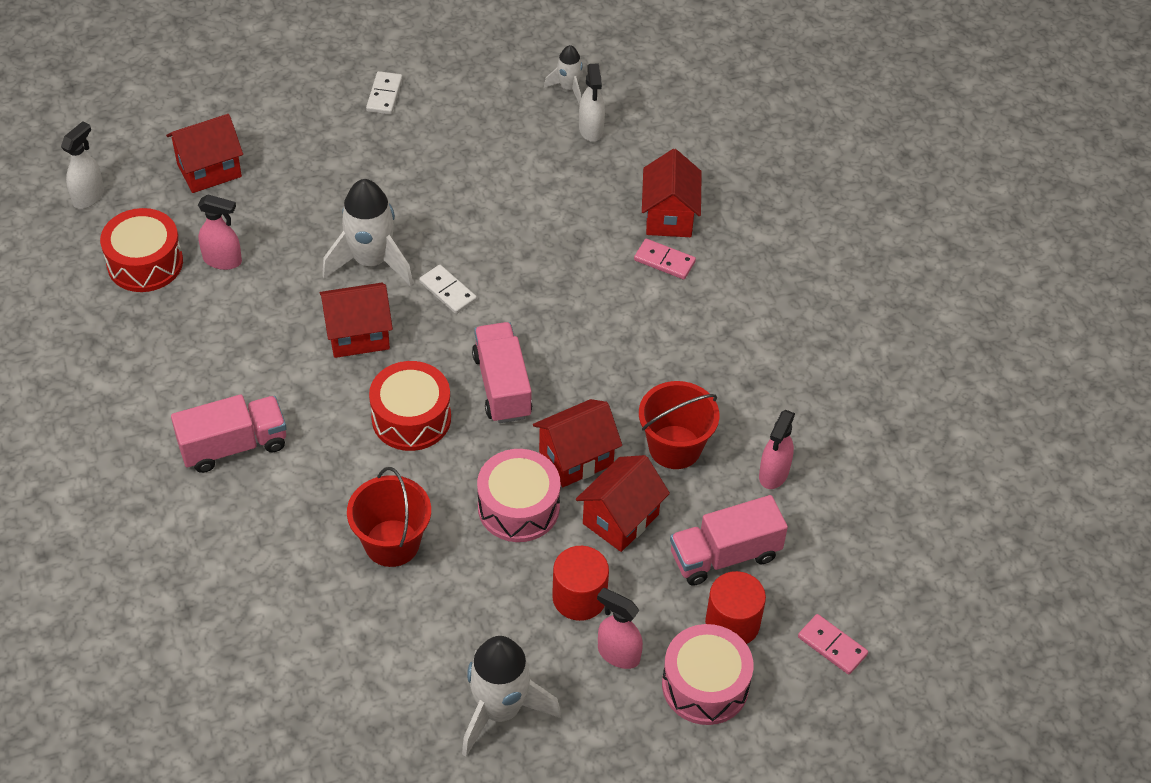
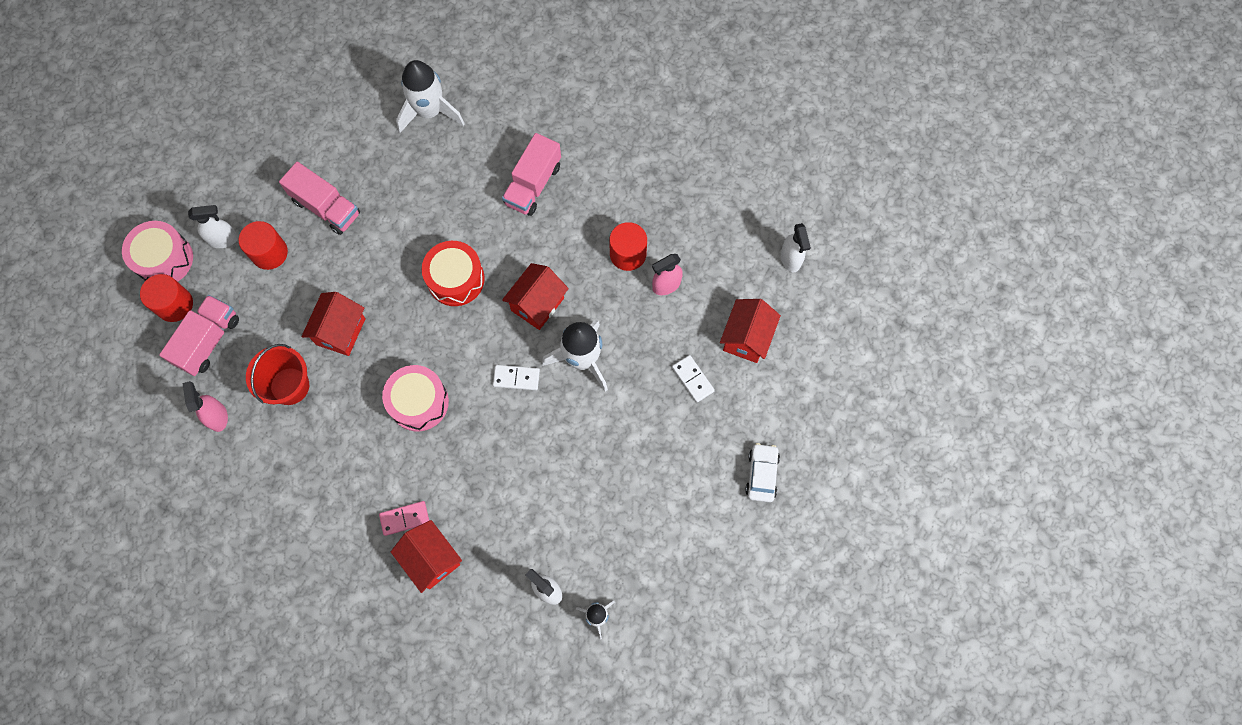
camera: 140 degrees right, 20 degrees up
red drum [100,208,183,292] -> none
red bucket [347,467,431,567] -> none
white domino [366,71,403,115] -> white domino moved to [672,355,715,403]
white rocket [462,636,561,757] -> white rocket moved to [396,60,465,133]
pink truck [472,322,532,423] -> pink truck moved to [279,162,360,235]
pink drum [477,449,561,542] -> pink drum moved to [382,365,449,431]
red house [576,455,670,552] -> none
pink spray bottle [597,588,643,669] -> white spray bottle [188,205,238,248]
pink domino [798,614,868,675] -> none
none -> red cylinder [609,222,647,271]
none -> white car [745,443,780,502]

